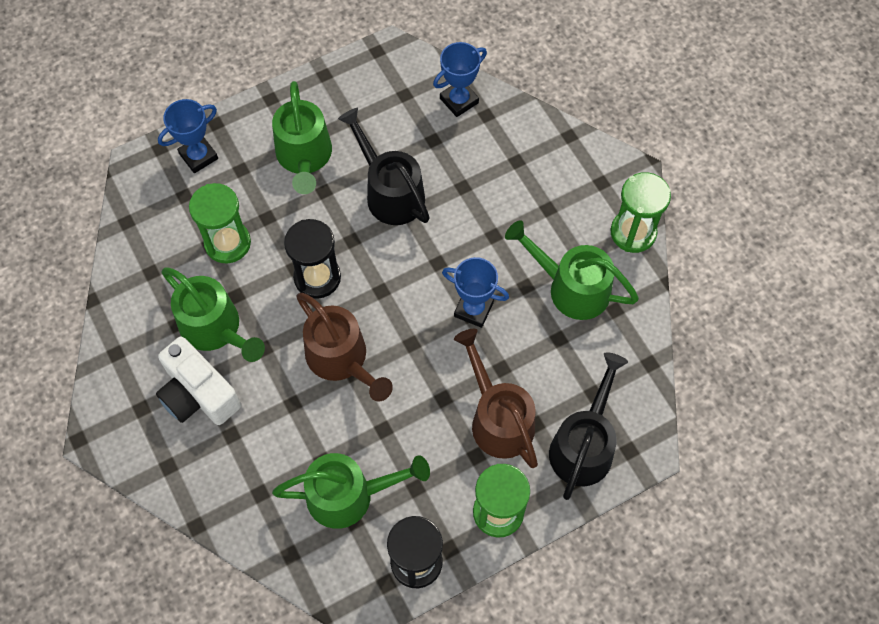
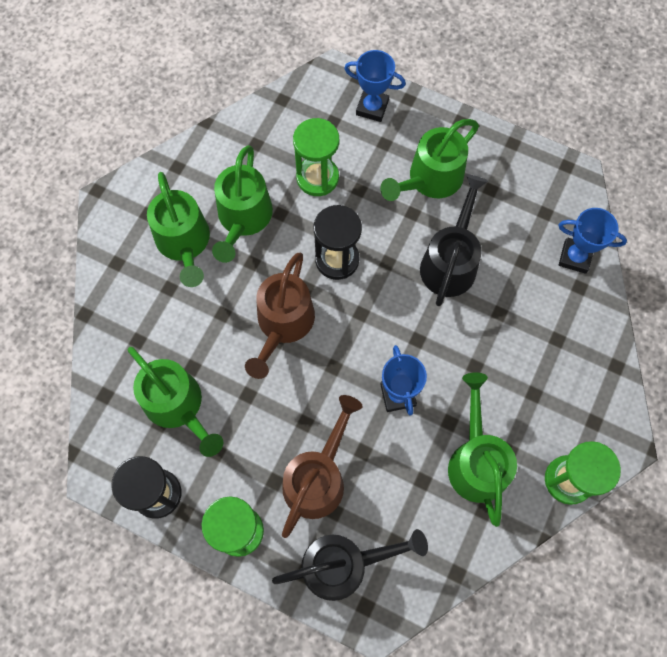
camera: 55 degrees right, 5 degrees up
white camera [156,337,241,425] -> green watering can [147,172,210,287]

